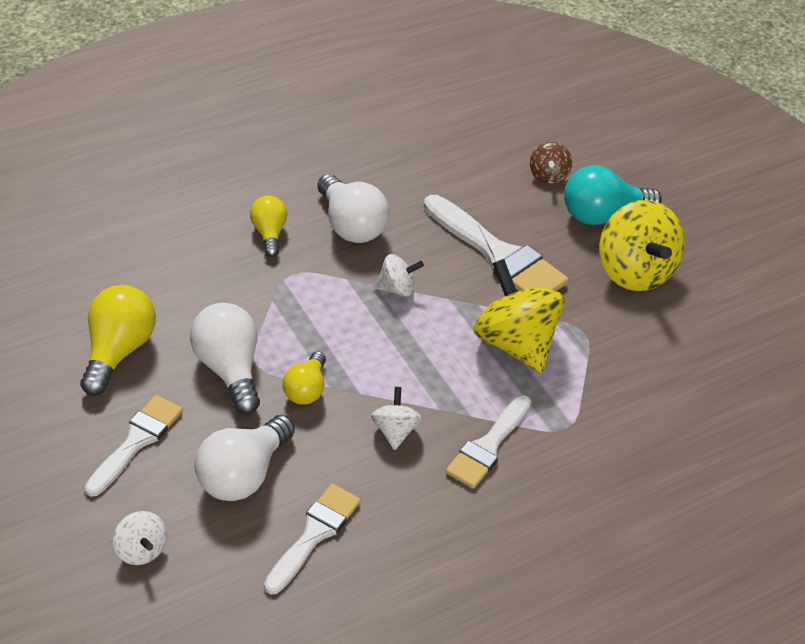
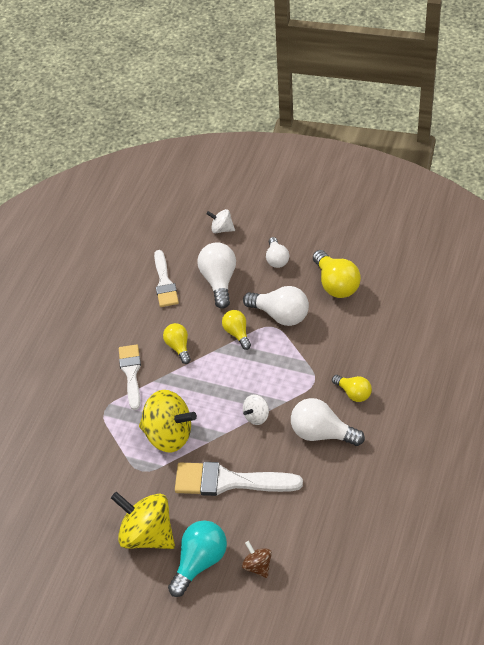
camera: 145 degrees right, 5 degrees up
white brush [85,395,183,497] -> white light bulb [266,237,289,268]
white spinning top [371,387,422,450] -> yellow light bulb [163,323,191,364]

